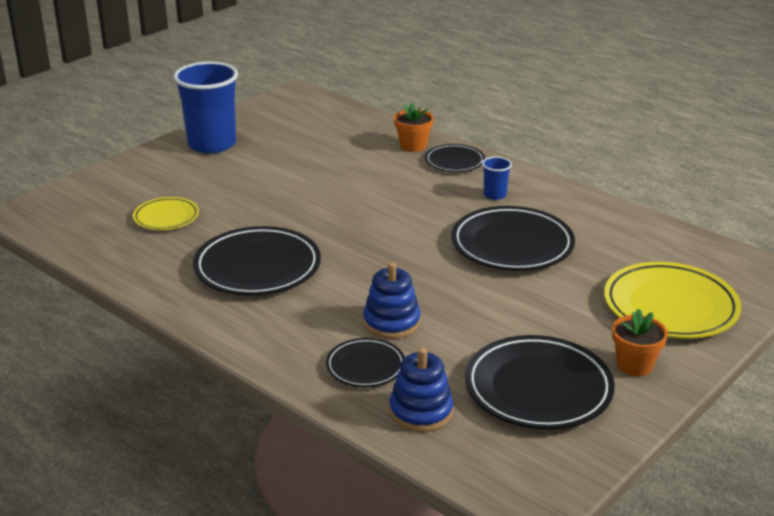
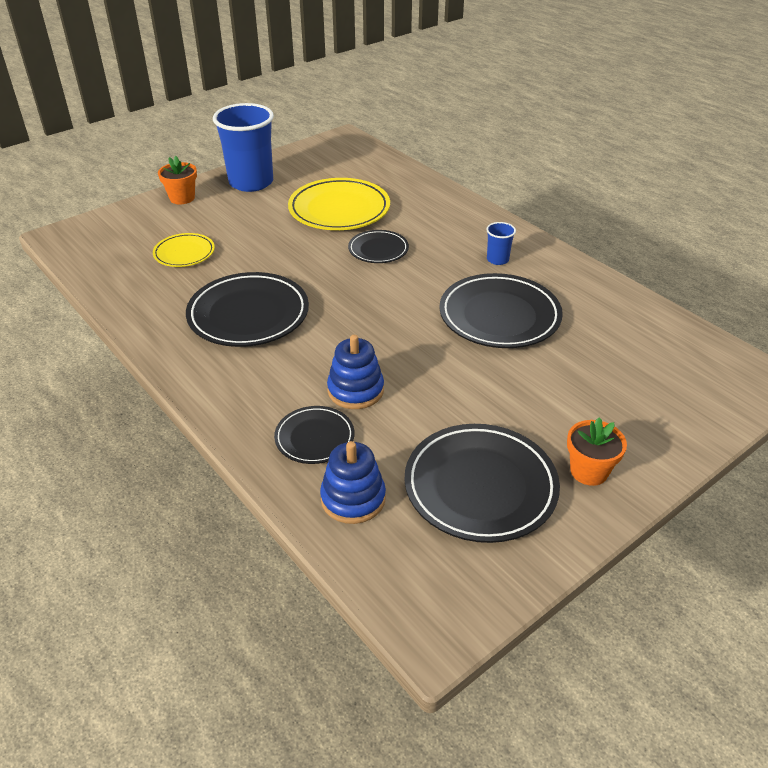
camera: 10 degrees right, 10 degrees up
orange flower pot [394,102,434,152] -> orange flower pot moved to [158,156,197,204]
black plate [425,144,485,172] -> black plate moved to [348,230,409,263]
yellow plate [604,262,741,339] -> yellow plate moved to [288,178,390,230]

